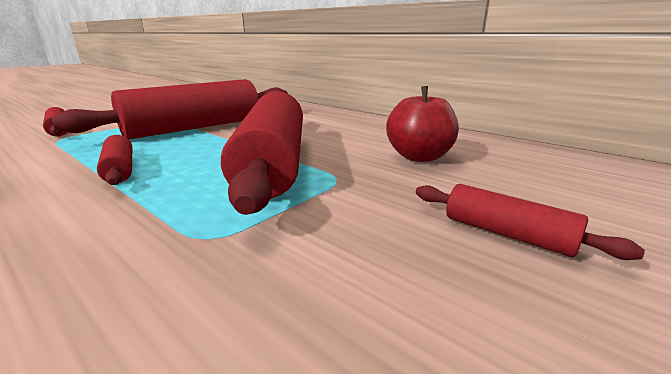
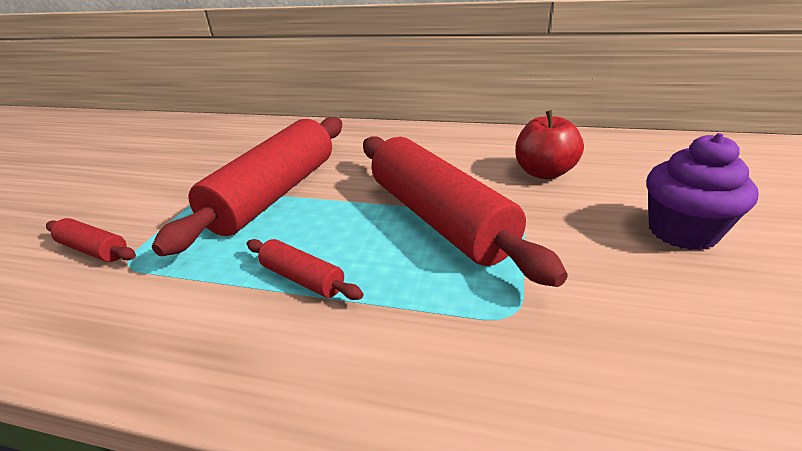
camera: 25 degrees left, 10 degrees up
red rolling pin [416,184,645,260] -> purple cupcake [647,133,759,250]

